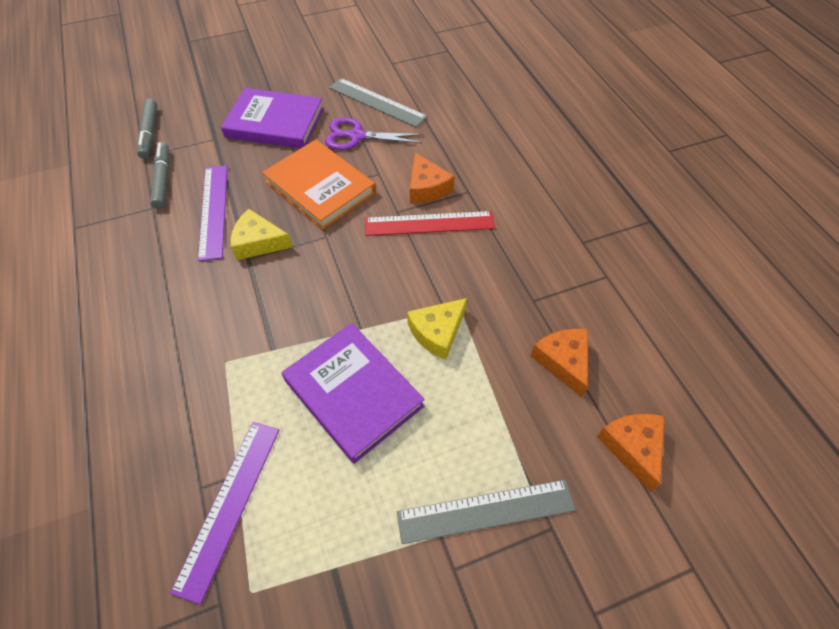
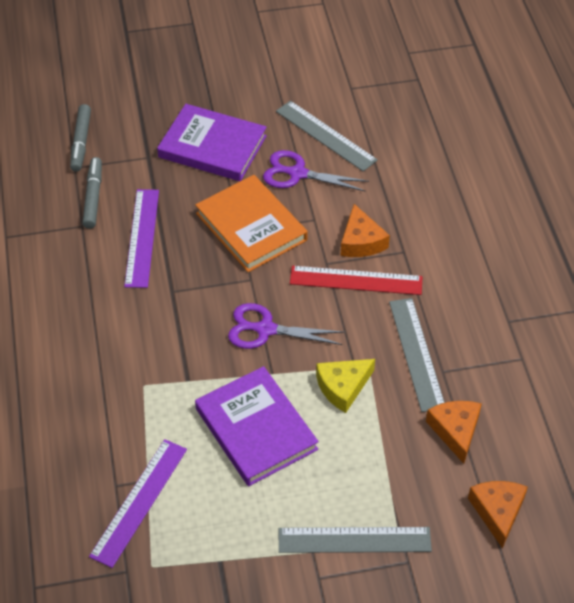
camera: 10 degrees right, 5 degrees down
yellow cheese [230,209,293,260] -> none
none -> purple scissors [228,303,345,349]
none -> grey ruler [389,298,445,412]

